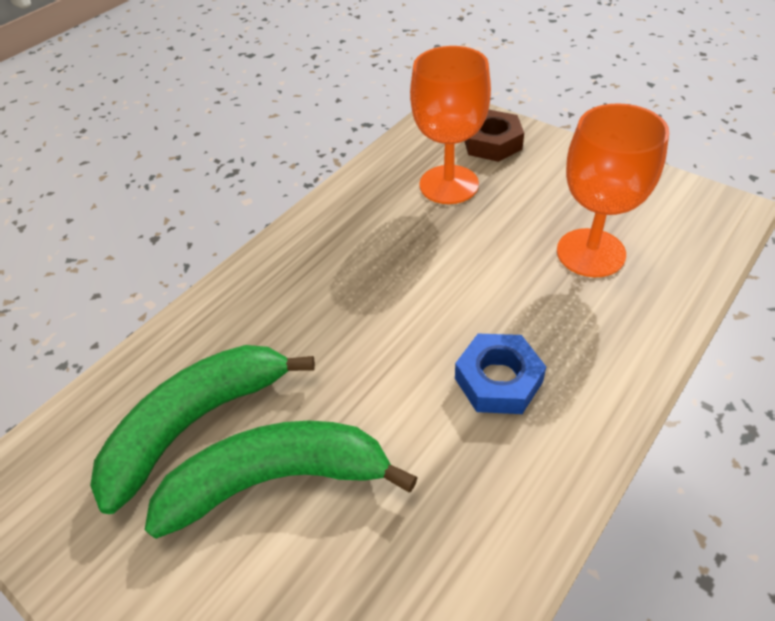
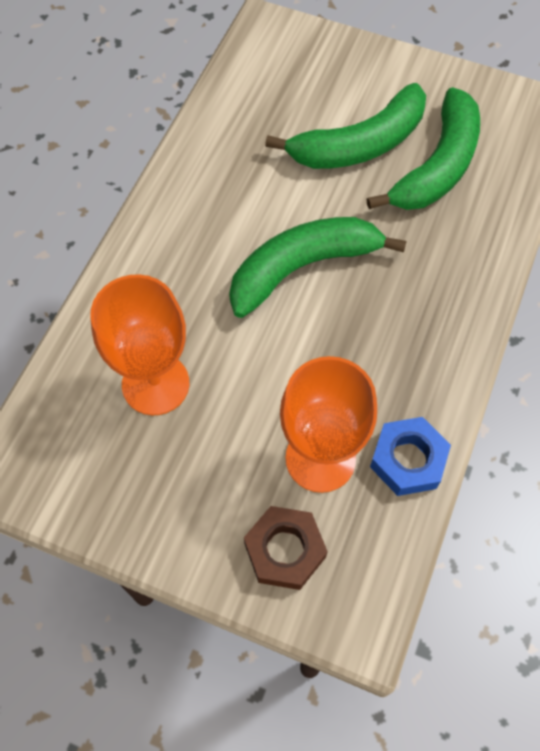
camera: 160 degrees right, 15 degrees up
blue nut [455,334,546,414] -> blue nut moved to [370,417,451,496]
none -> green banana [229,217,407,318]

